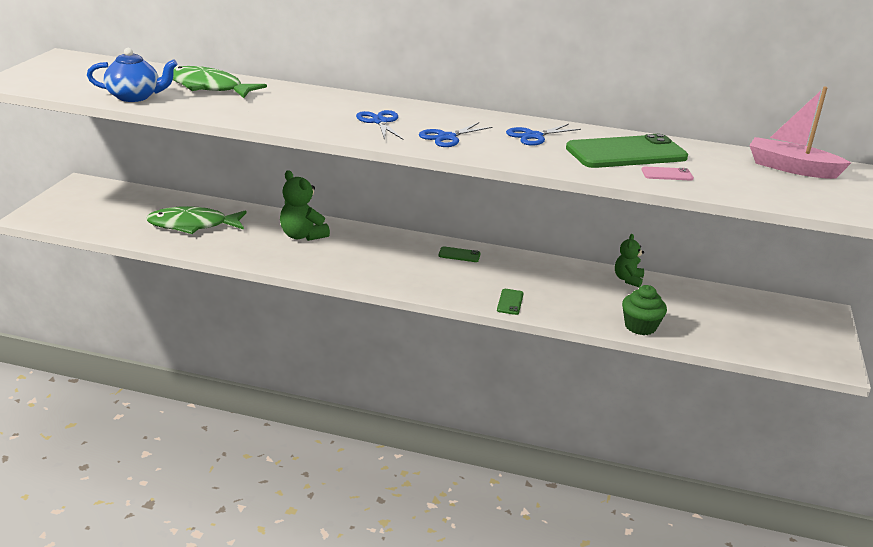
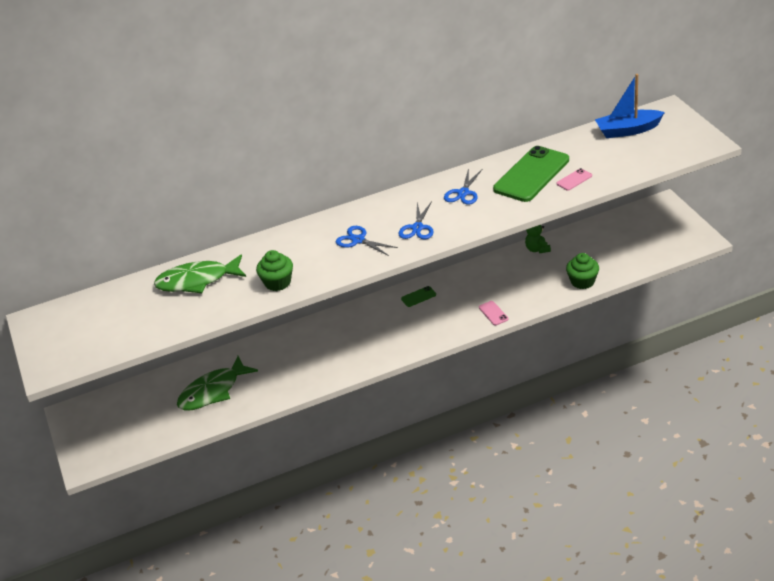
camera: 30 degrees left, 10 degrees up
blue teapot [87,48,178,102] -> none
green teddy bear [280,170,330,241] -> none
green phone [497,289,524,315] -> pink phone [479,301,508,326]
pink boat [749,87,851,179] -> blue boat [595,74,665,138]
none -> green cupcake [256,250,293,291]

